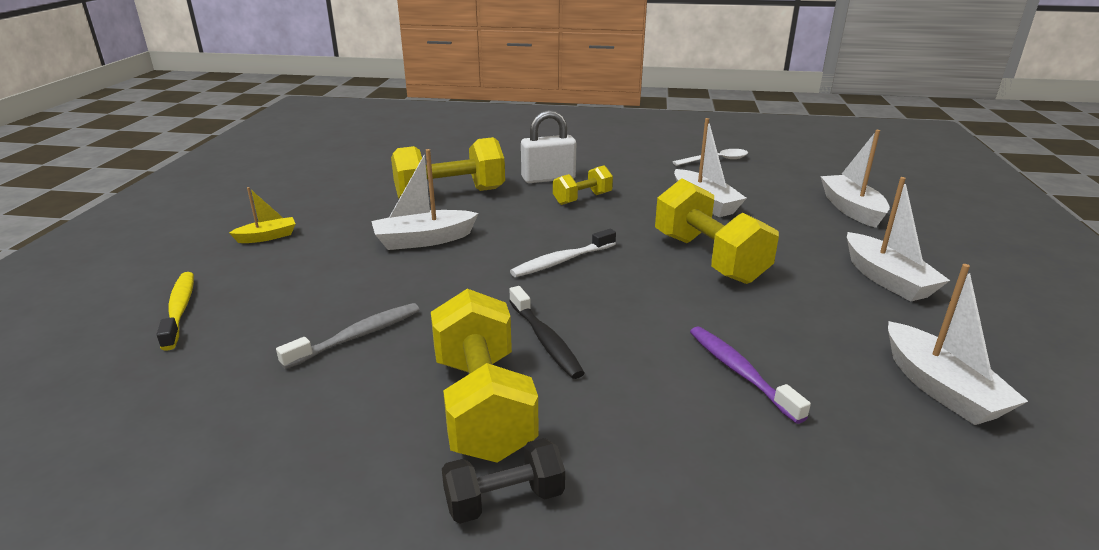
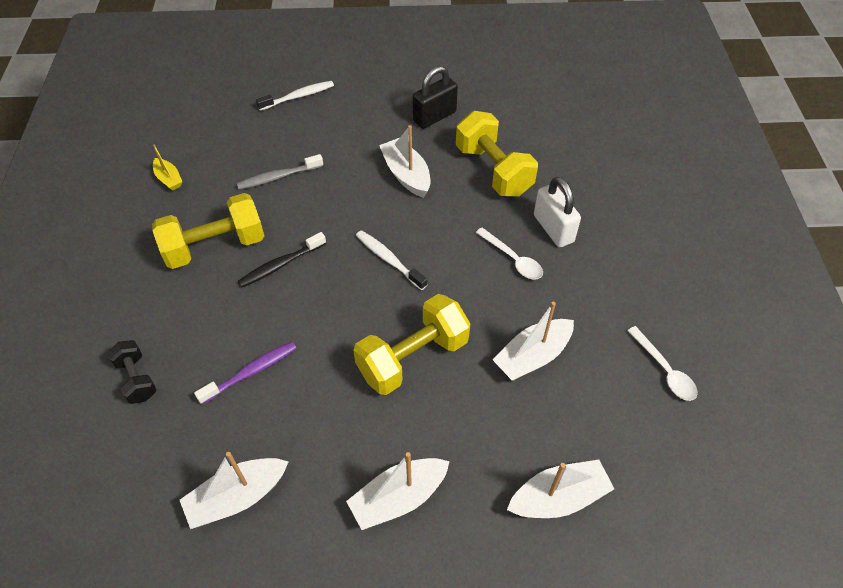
camera: 80 degrees right, 25 degrees up
yellow toothbrush [157,272,194,351] -> white toothbrush [256,81,334,111]
yellow boat [229,187,295,243] -> yellow boat moved to [153,144,182,191]
grey toothbrush [276,303,420,369] -> grey toothbrush turned 120 degrees clockwise [237,154,323,190]
black dumbbell [442,438,565,524] -> black dumbbell moved to [107,340,157,404]
yellow dumbbell [553,165,613,205] -> white spoon [476,228,543,280]
none -> black padlock [413,66,458,129]

